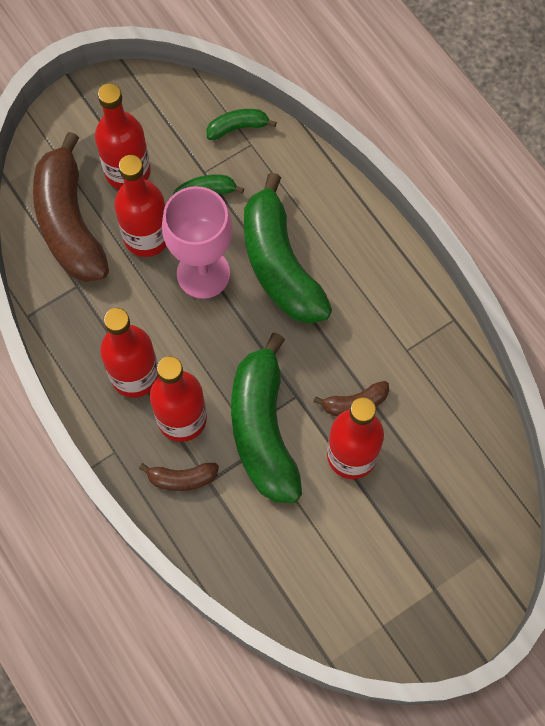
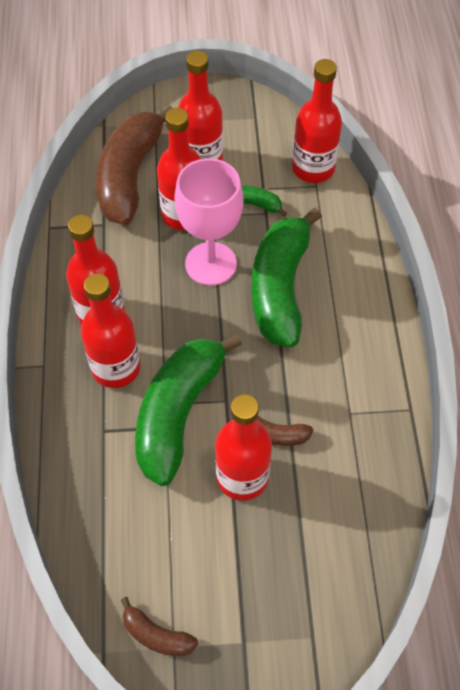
camera: 30 degrees right, 10 degrees down
brown banana [139,463,219,491] -> brown banana moved to [121,597,198,656]
green banana [207,109,277,140] -> red bottle [292,59,342,183]

